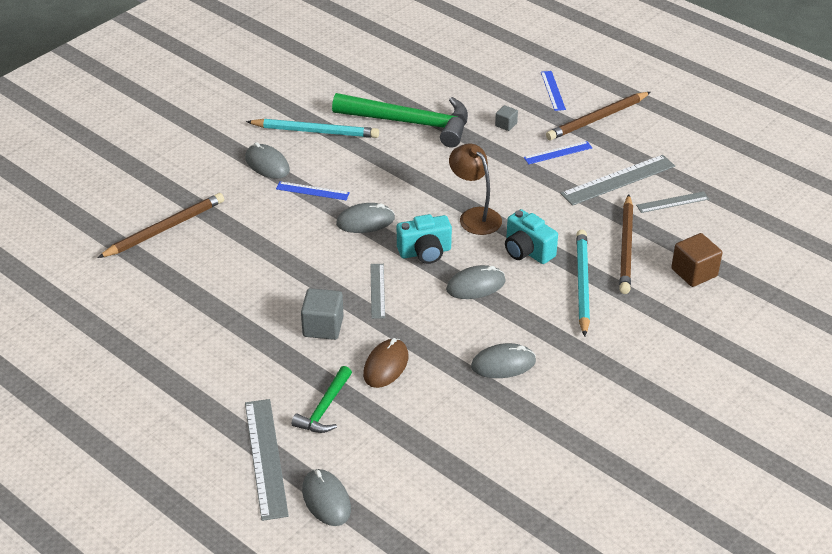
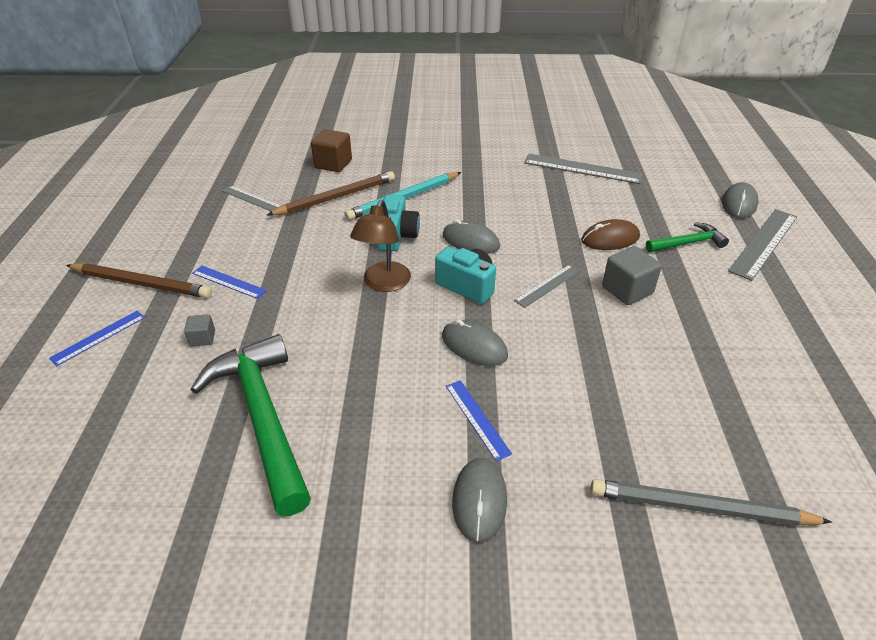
camera: 130 degrees left, 0 degrees up
brown pencil [97,193,224,258] -> grey pencil [591,479,832,526]
turquoise pencil [246,119,379,138] -> none
grey mouse [471,343,536,378] -> none
grey ruler [560,155,675,206] -> grey ruler moved to [524,154,643,184]

